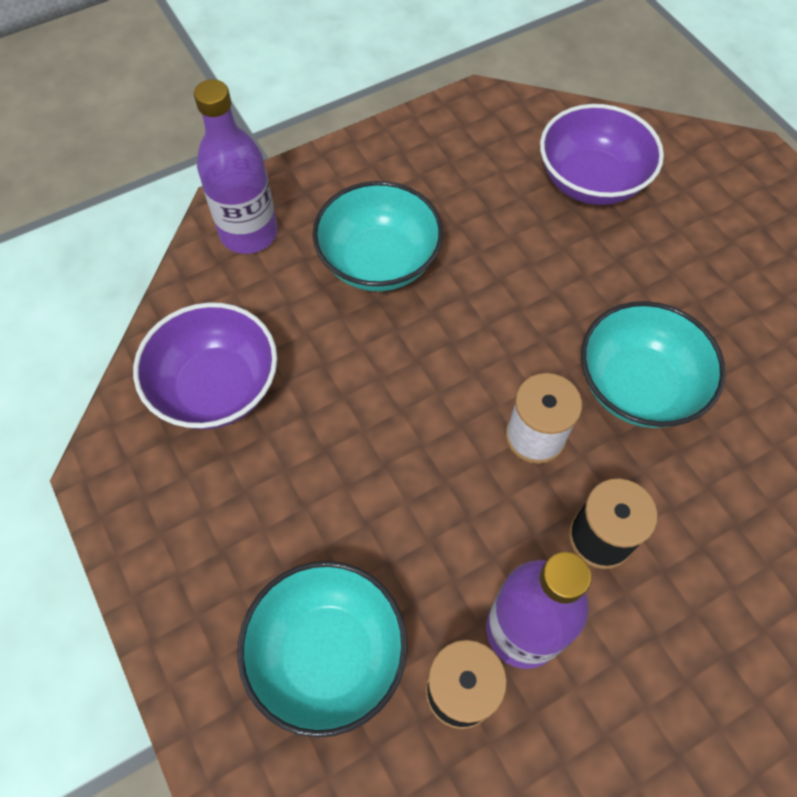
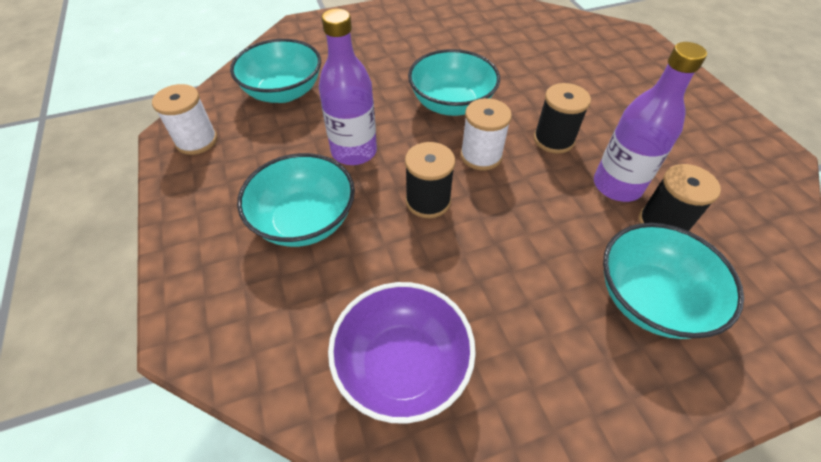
camera: 80 degrees left, 10 degrees down
purple bottle [194,79,278,254] -> purple bottle moved to [319,9,377,165]
purple bowl [540,104,664,205] -> turquoise bowl [230,39,321,103]
none -> white spool [152,84,217,155]
none -> black spool [405,142,455,218]

